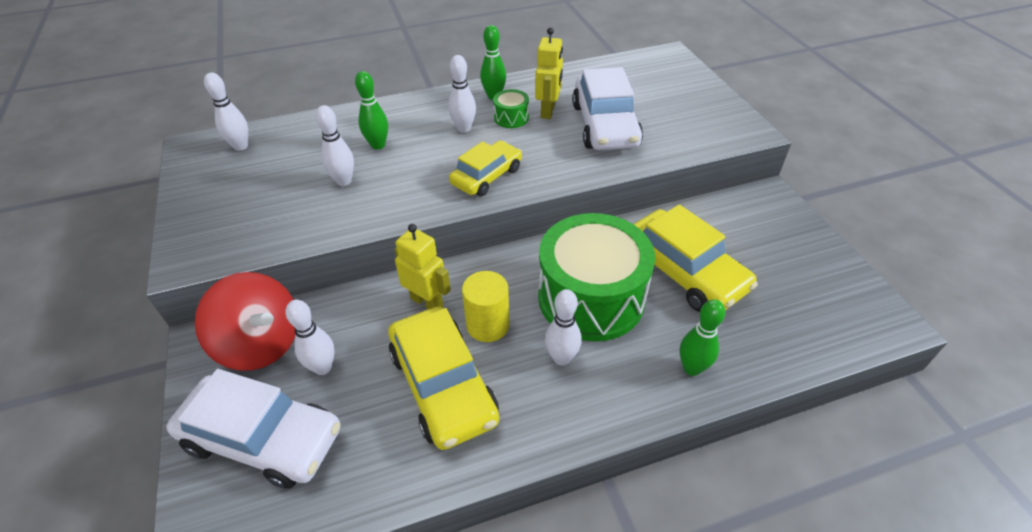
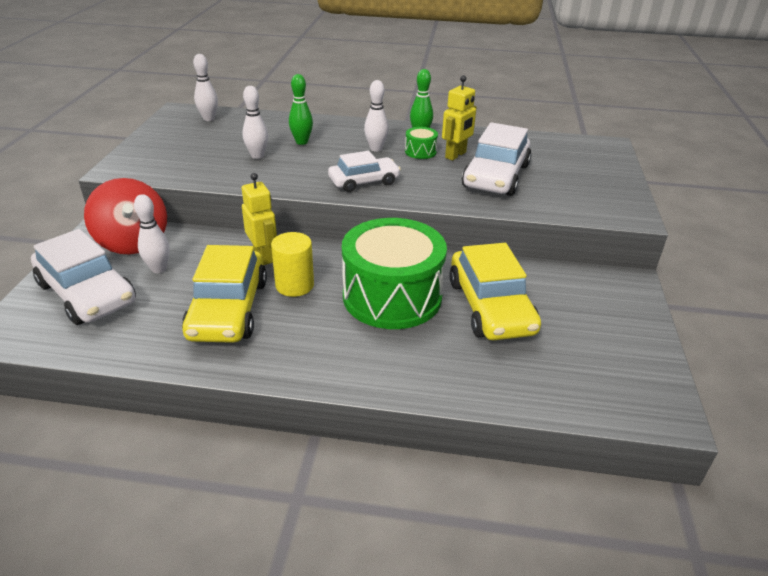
camera: 25 degrees right, 10 degrees down
yellow car [449,140,522,196] -> white car [328,151,401,192]
white bowling pin [545,289,582,365] -> none
green bowling pin [680,299,725,376] -> none

